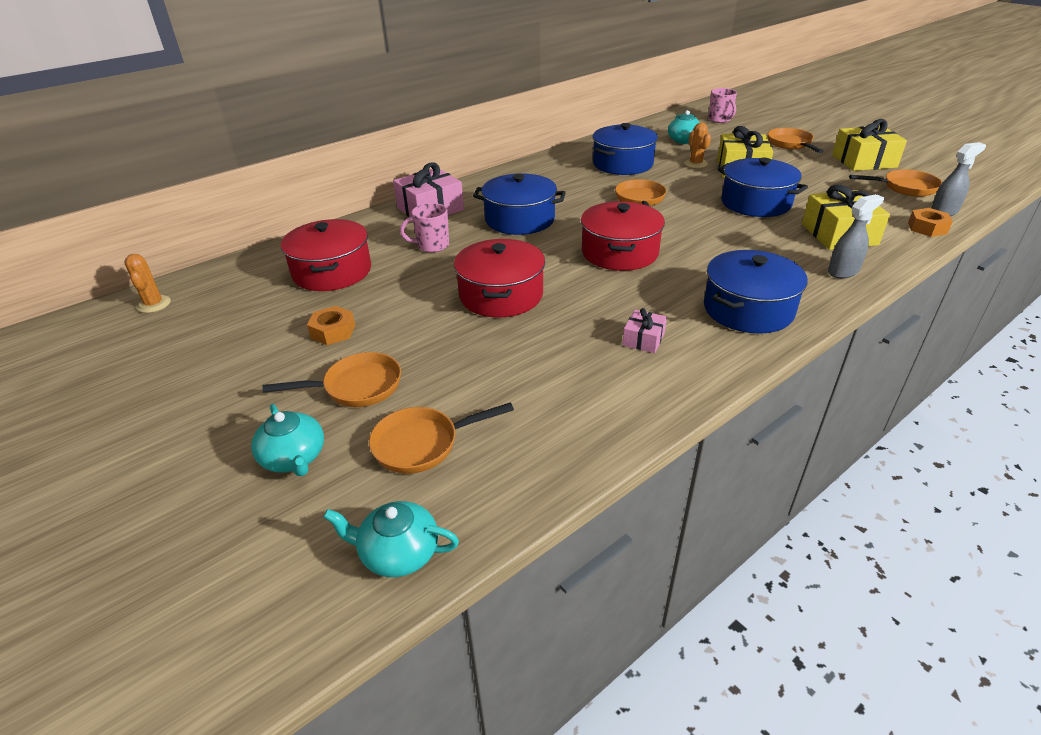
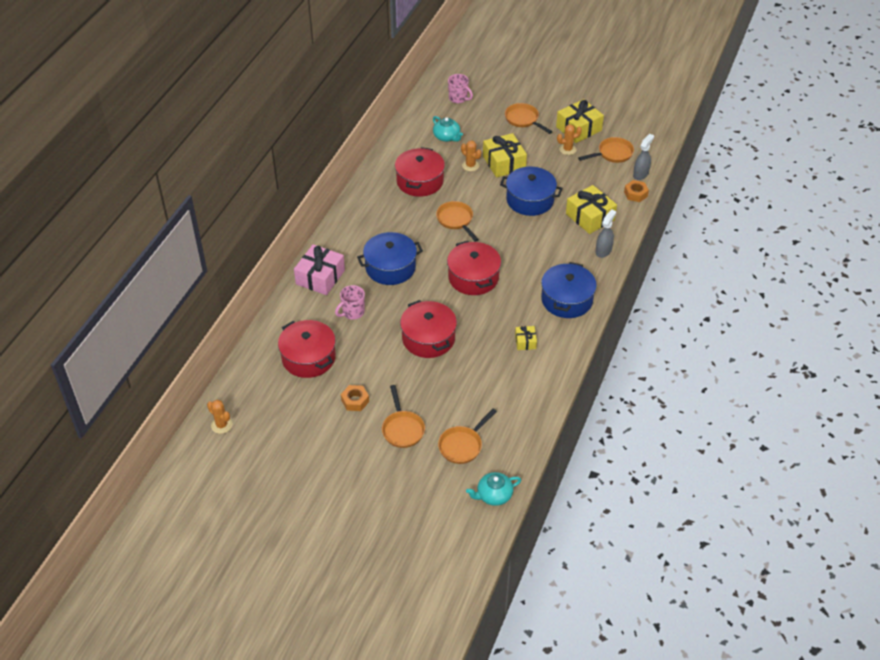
camera: 30 degrees left, 10 degrees up
turquoise teapot [251,404,324,476] -> none
orange pan [262,352,401,407] -> orange pan turned 120 degrees clockwise [382,385,425,448]
blue pot [592,123,658,175] -> red pot [395,147,445,197]
pink gift [623,308,667,353] -> yellow gift [515,326,537,350]
none -> orange cactus [557,124,582,155]

